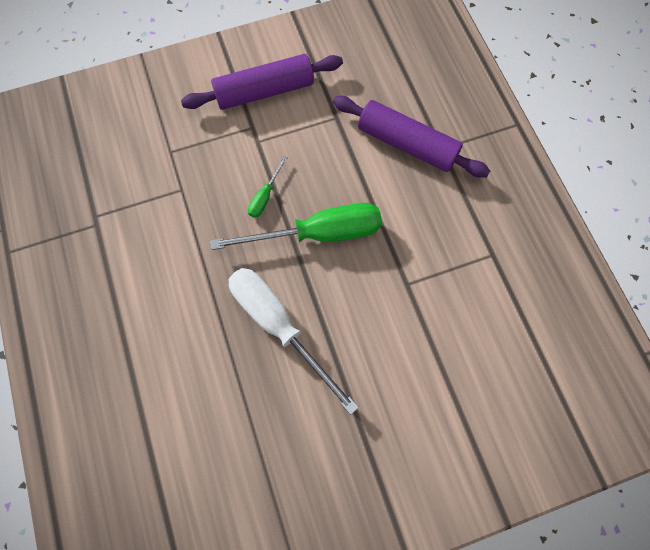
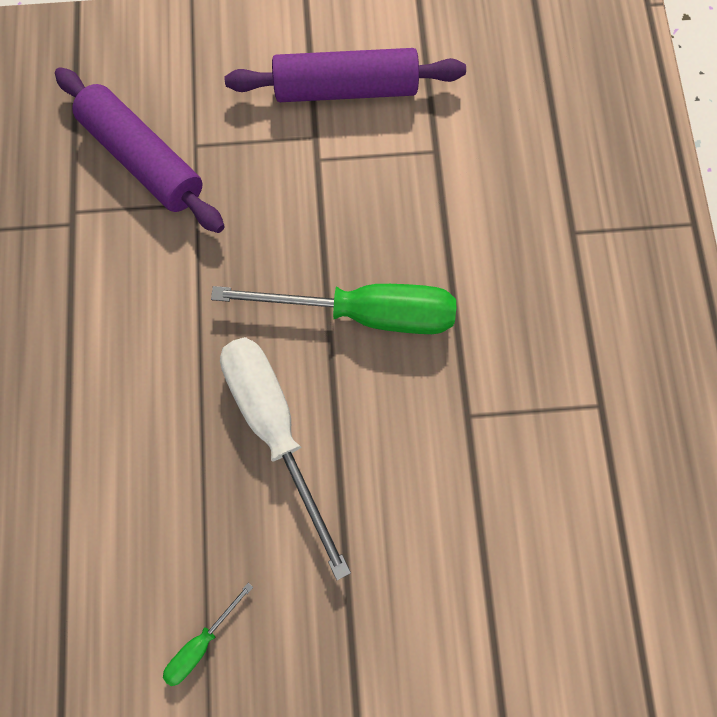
camera: 15 degrees right, 5 degrees up
green screwdriver [248,156,288,218] -> green screwdriver moved to [163,582,253,686]
purple rolling pin [333,96,490,178] -> purple rolling pin moved to [55,67,225,233]

